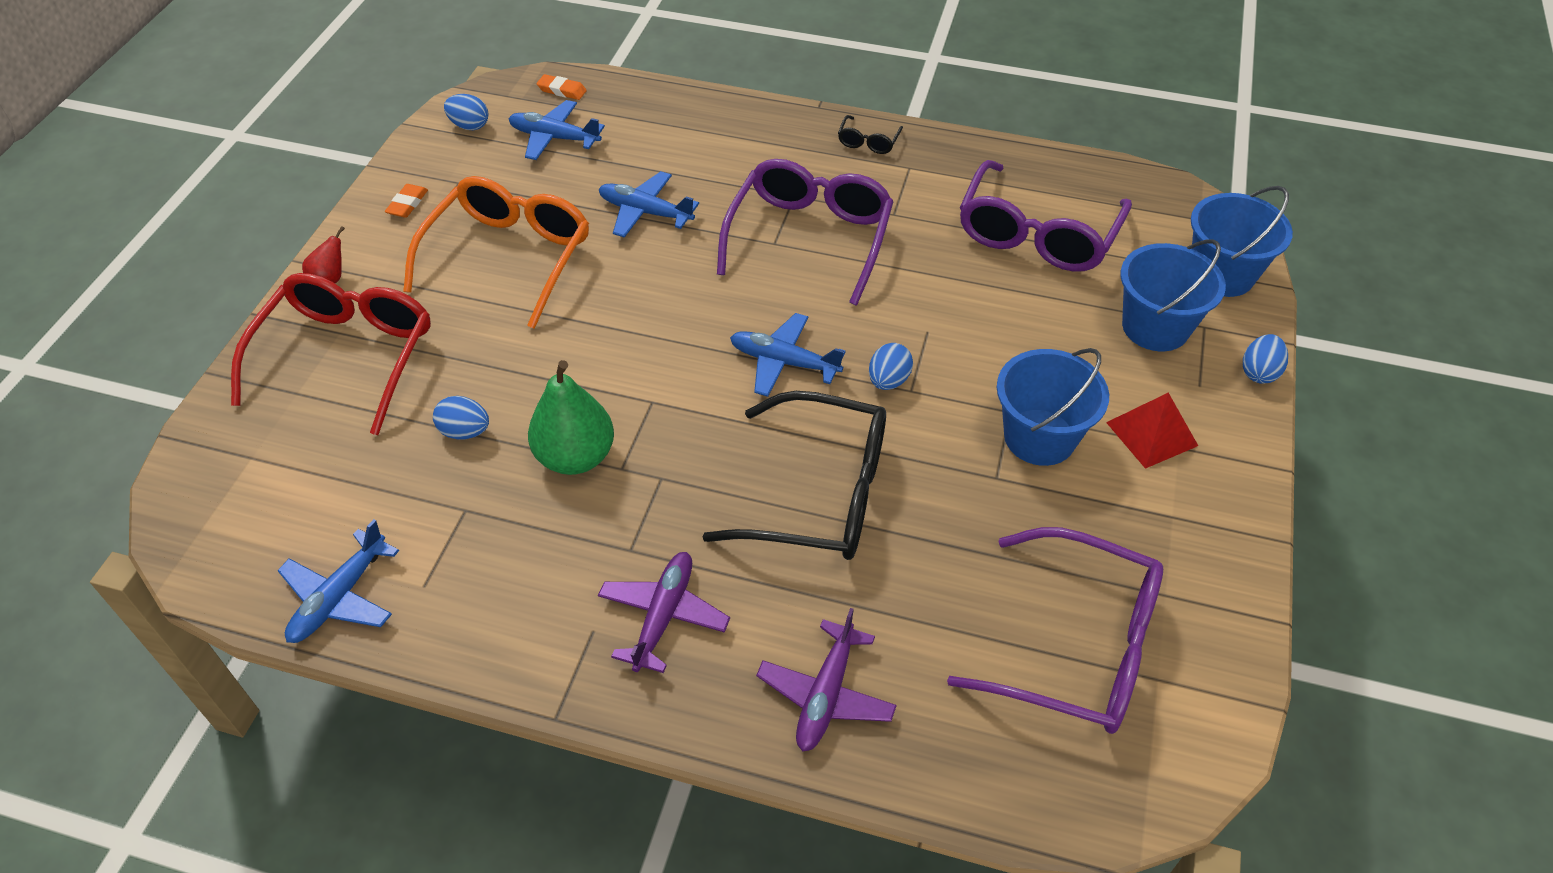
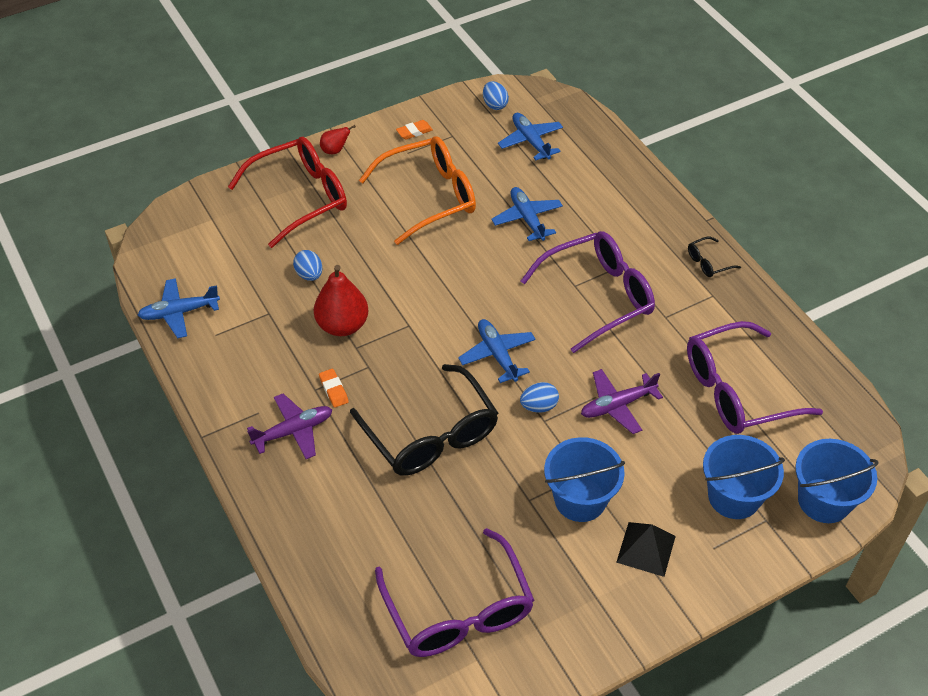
camera: 45 degrees right, 0 degrees up
green pear [528,360,614,475] -> red pear [314,265,368,336]
orange eraser [537,74,587,100] -> orange eraser moved to [319,369,349,408]
purple plane [756,608,897,752] -> purple plane moved to [581,369,663,434]
red pyramid [1106,393,1198,469] -> black pyramid [616,522,676,577]
blue egg [1243,334,1288,384] -> none

